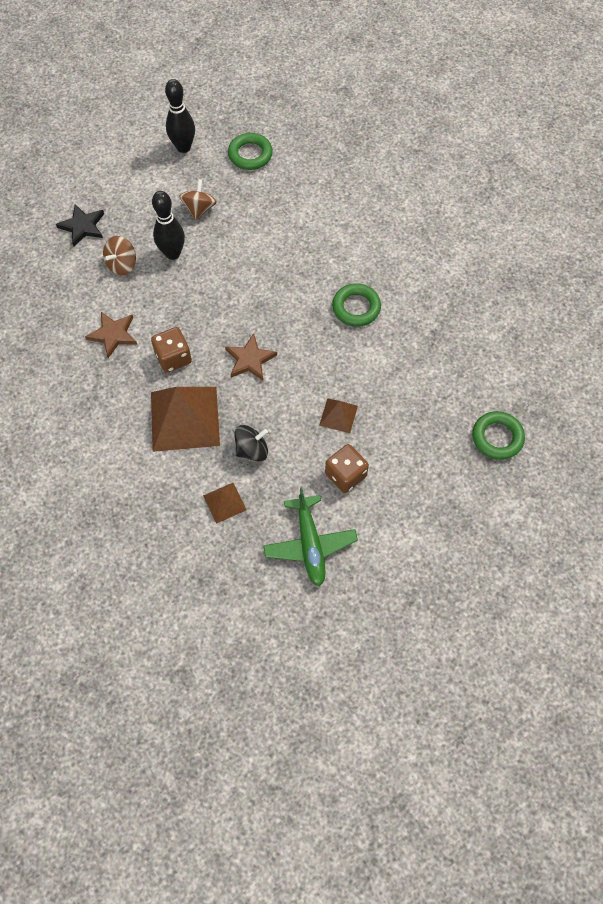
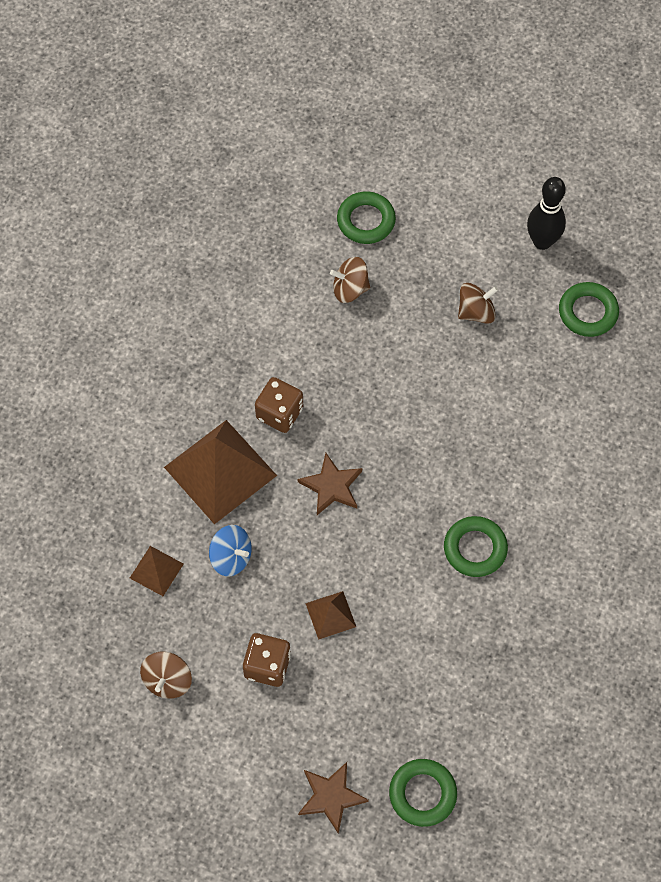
camera: 55 degrees right, 0 degrees up
black star [56,204,104,247] -> green ring [337,191,396,244]
brown star [85,312,138,358] -> brown star moved to [298,762,369,834]
black bowling pin [152,191,185,260] -> none
black spinning top [235,425,268,461] -> blue spinning top [209,525,252,577]
green plane [263,487,358,586] -> brown spinning top [140,652,192,699]

